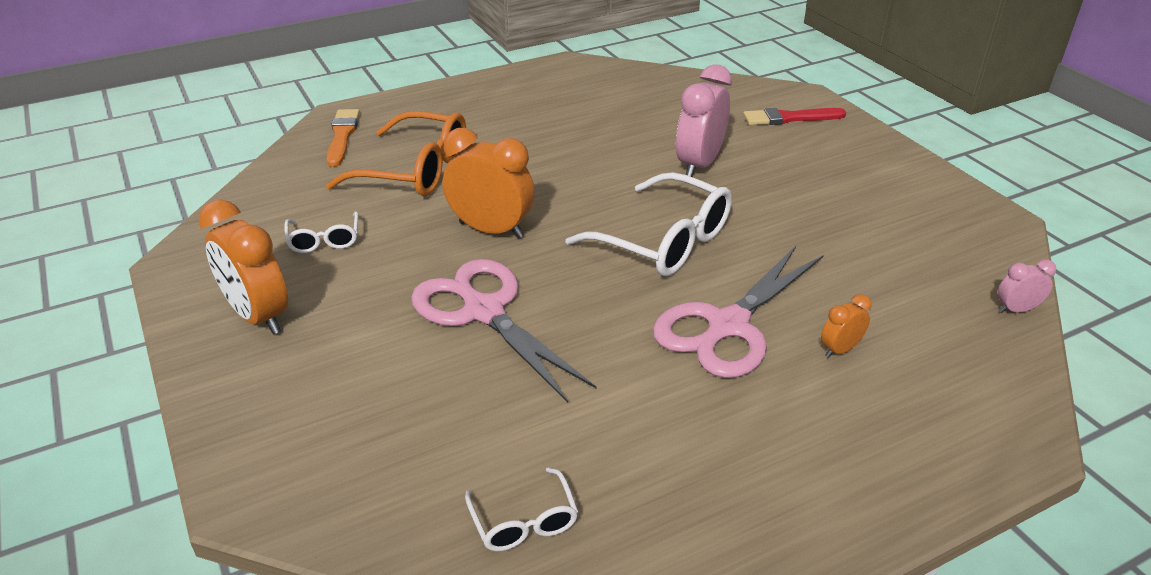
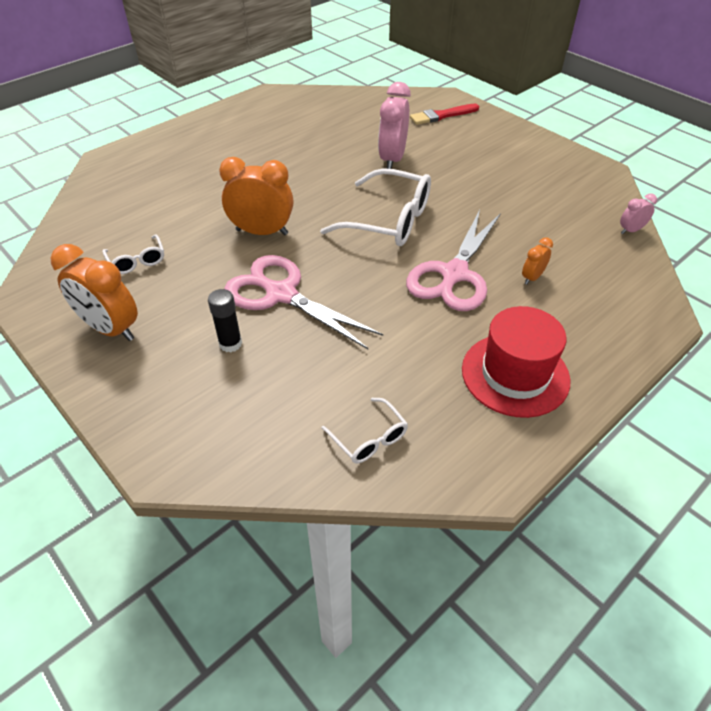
camera: 15 degrees left, 10 degrees up
orange glasses [326,111,466,196] -> none
orange brush [327,109,360,167] -> none
none -> black glue stick [208,289,242,352]
none -> red hat [462,306,570,418]

